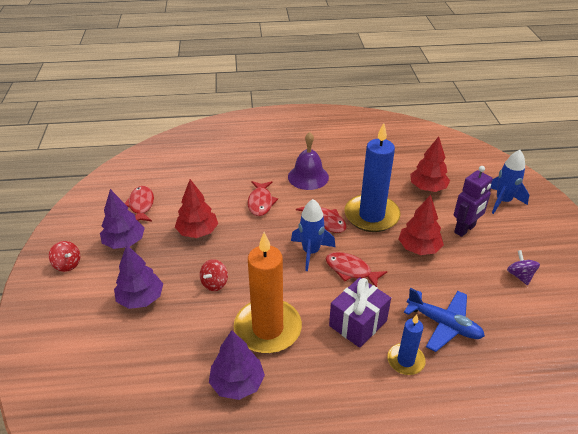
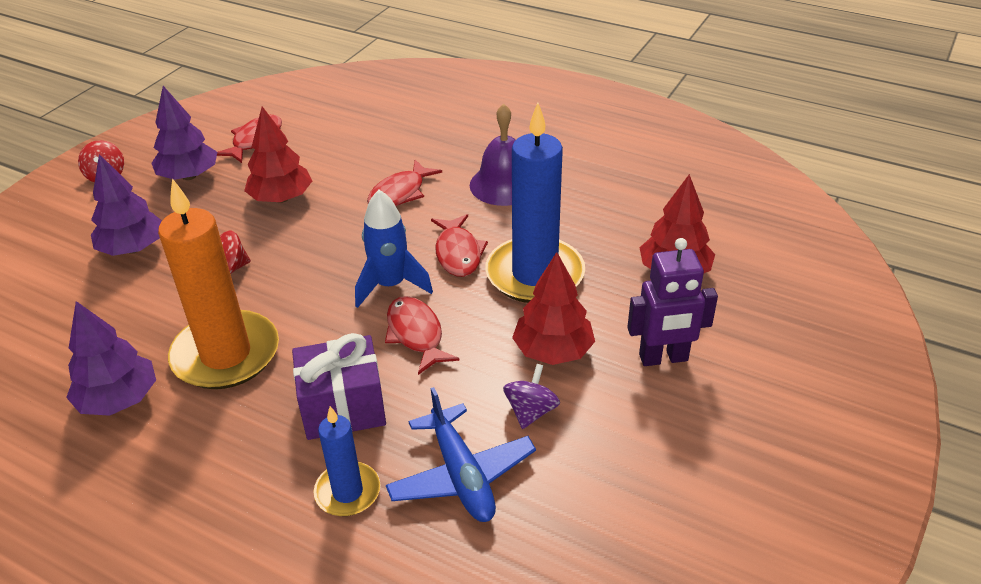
camera: 35 degrees right, 0 degrees up
blue rocket [490,150,529,214] -> none
purple spinning top [507,250,540,285] -> purple spinning top moved to [503,364,560,429]

